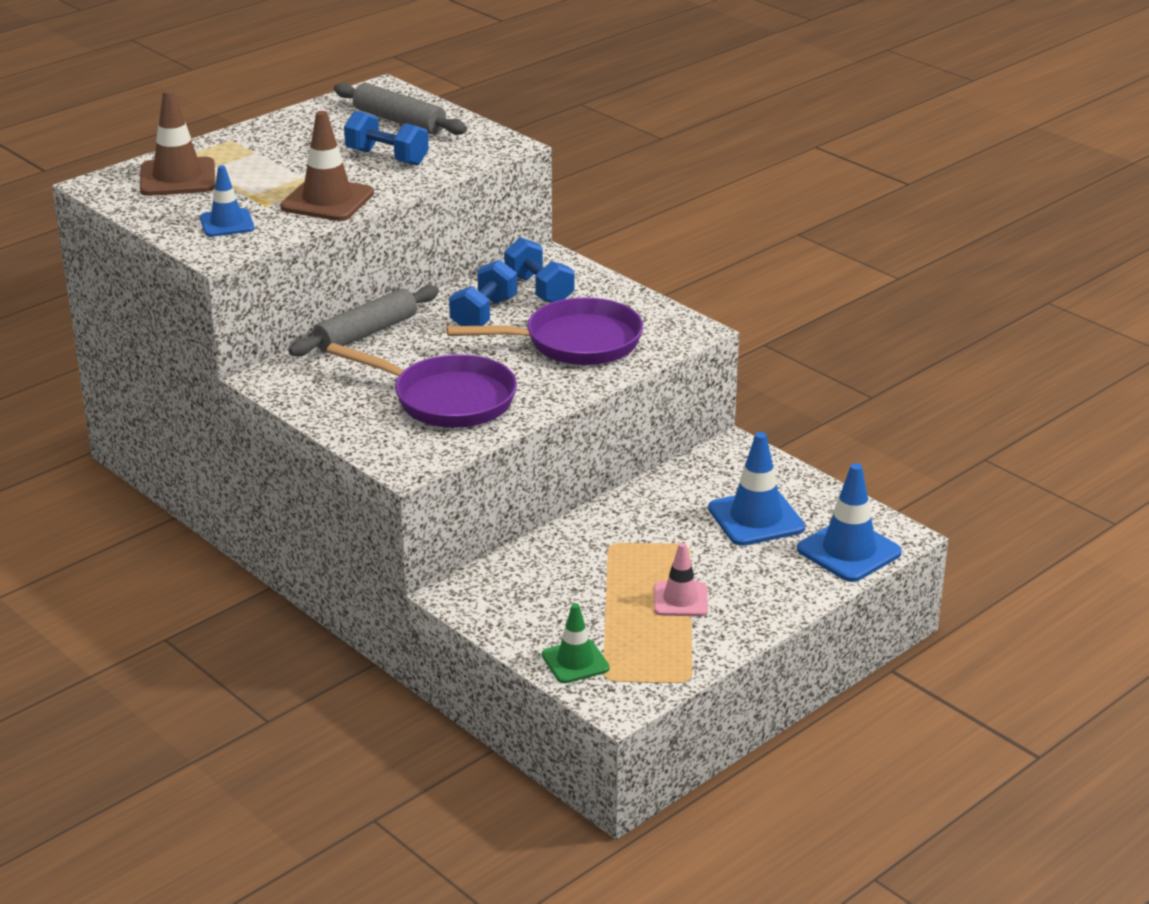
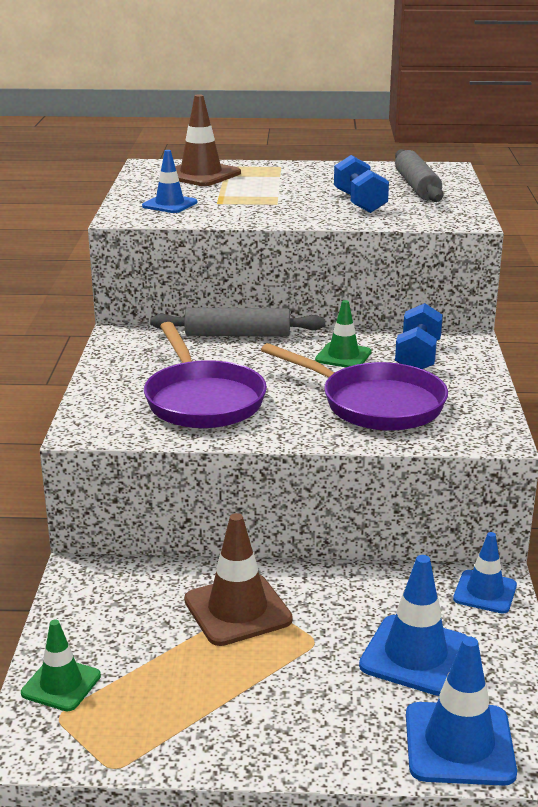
camera: 45 degrees right, 5 degrees down
brown traffic cone [280,111,374,221] -> brown traffic cone moved to [184,513,293,646]
blue dumbbell [449,260,517,326] -> green traffic cone [315,300,371,367]
pink traffic cone [654,543,708,616] -> none
none -> blue traffic cone [453,532,517,614]

